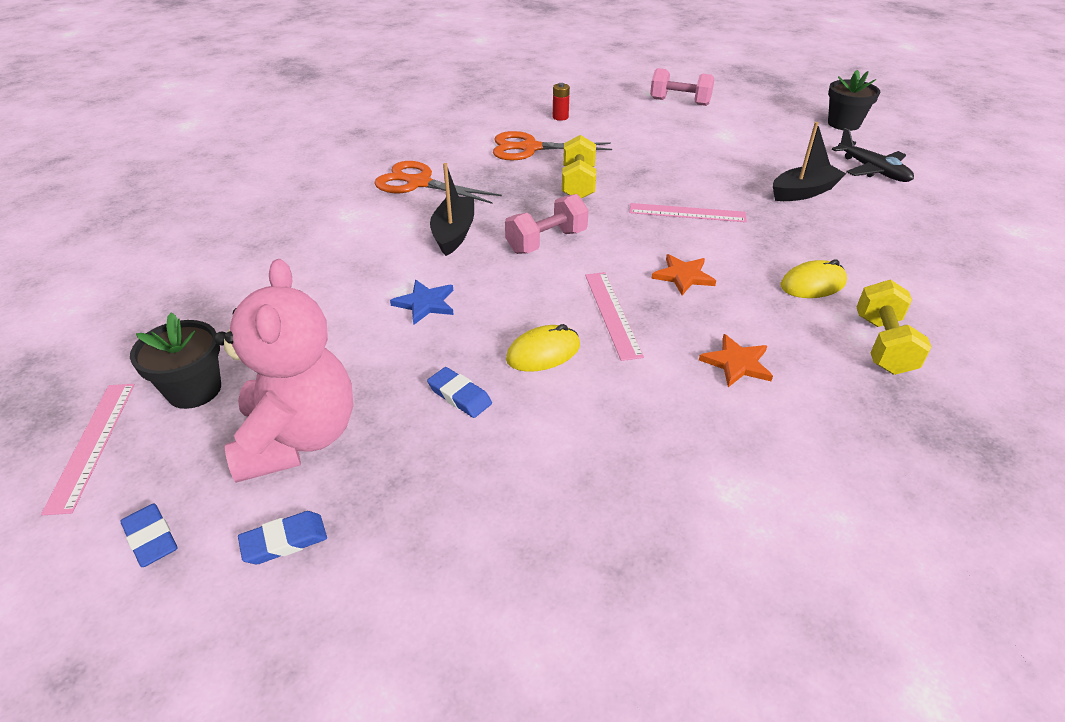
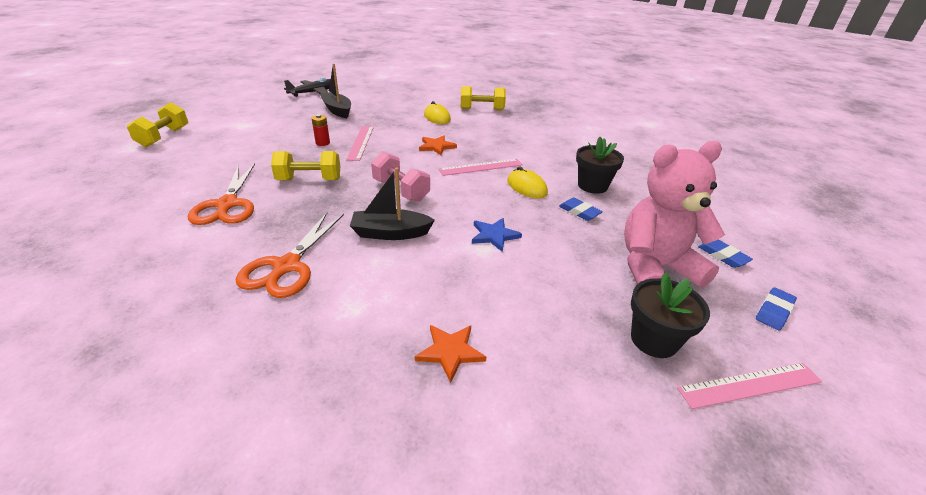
camera: 100 degrees left, 5 degrees down
blue eraser [427,367,492,418] -> blue eraser turned 75 degrees counterclockwise [559,197,603,221]
red battery [553,83,570,121] -> red battery moved to [311,114,330,146]
pink dumbbell [650,68,714,106] -> yellow dumbbell [127,103,188,147]
orange star [699,334,773,387] -> orange star moved to [415,325,486,383]
black flower pot [828,70,880,131] -> black flower pot moved to [576,137,624,194]

